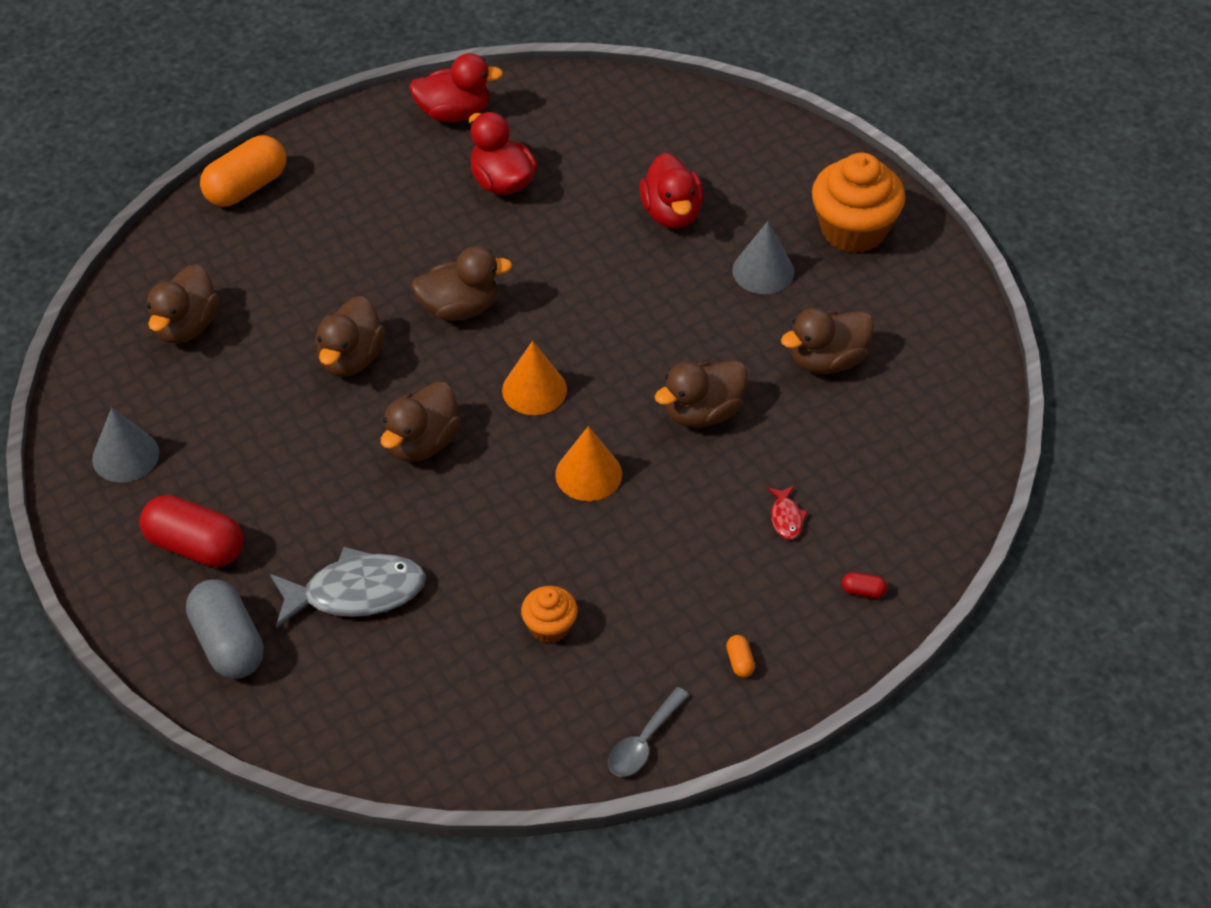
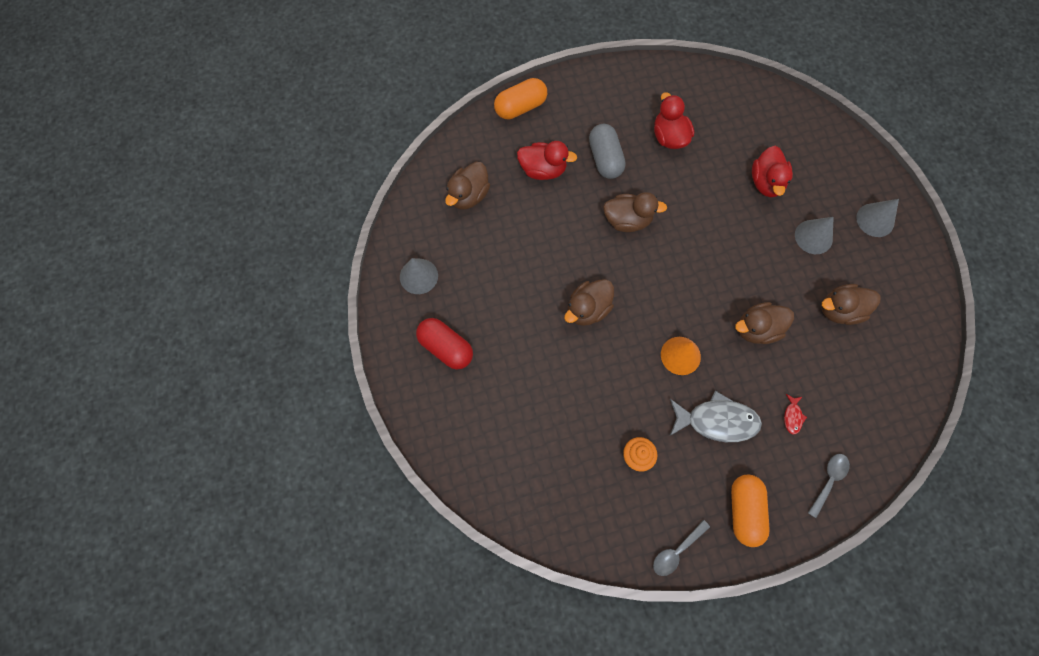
camera: 15 degrees right, 20 degrees up
grey capsule [186,579,264,679] -> grey capsule moved to [589,124,626,179]
grey fish [270,547,426,628] -> grey fish moved to [670,390,762,442]
brown duck [315,296,385,377] -> none
red duck [409,53,503,122] -> red duck moved to [517,141,577,180]
orange cone [502,341,567,415] -> none
orange capsule [726,635,755,678] -> orange capsule [731,475,770,547], size x2.46
orange cupcake [812,153,905,253] -> grey cone [856,199,899,237]
red capsule [842,572,887,598] -> grey spoon [808,454,850,518]

